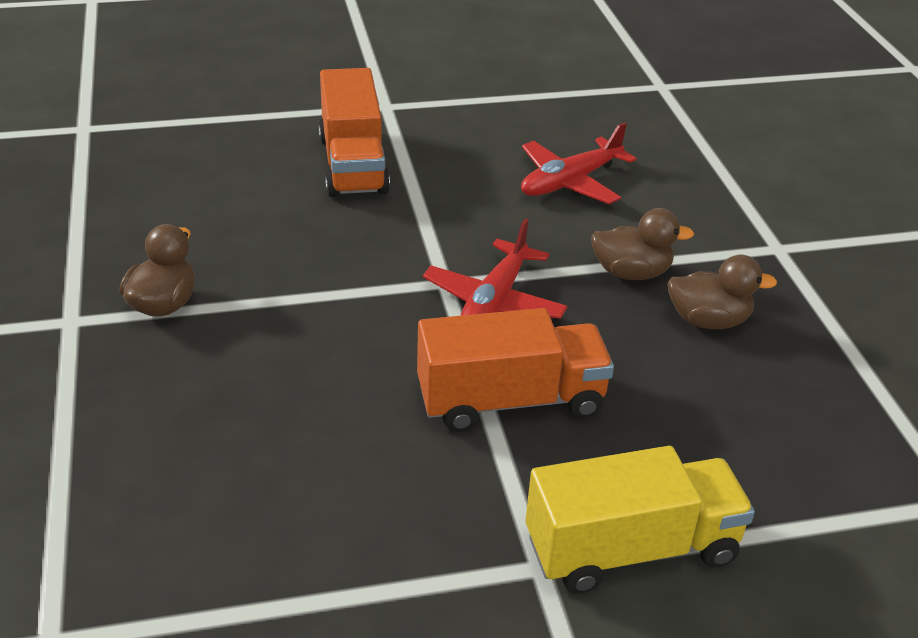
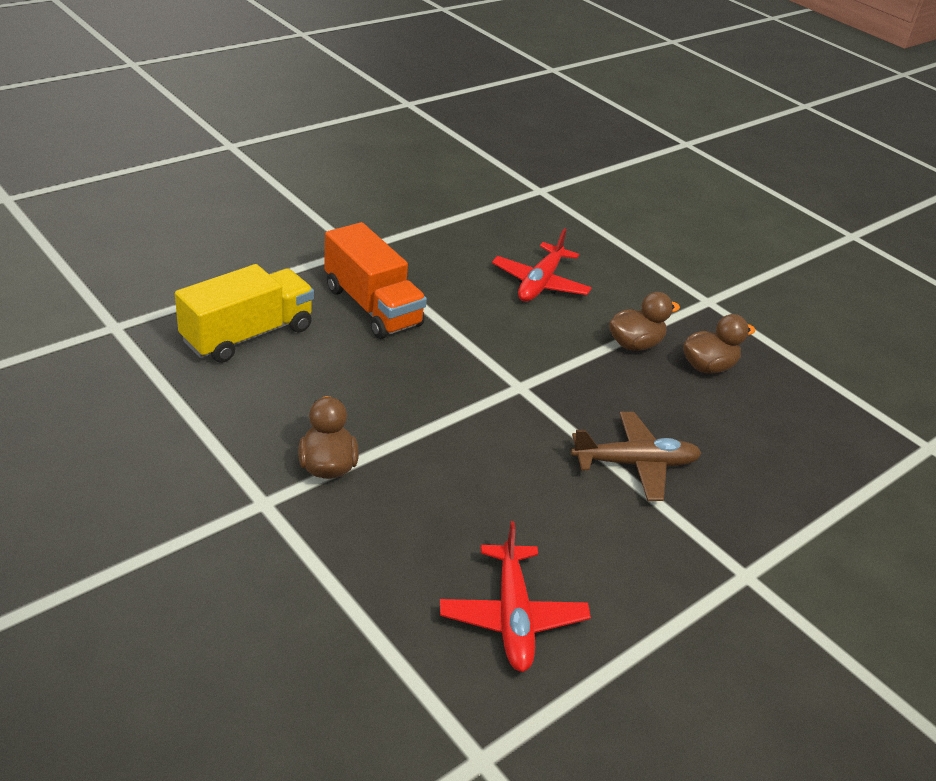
camera: 30 degrees left, 0 degrees up
orange truck [417,308,614,432] -> brown plane [571,412,702,501]
red plane [423,219,567,319] -> red plane moved to [440,521,591,672]
yellow truck [525,446,755,594] -> yellow truck moved to [175,264,314,363]

